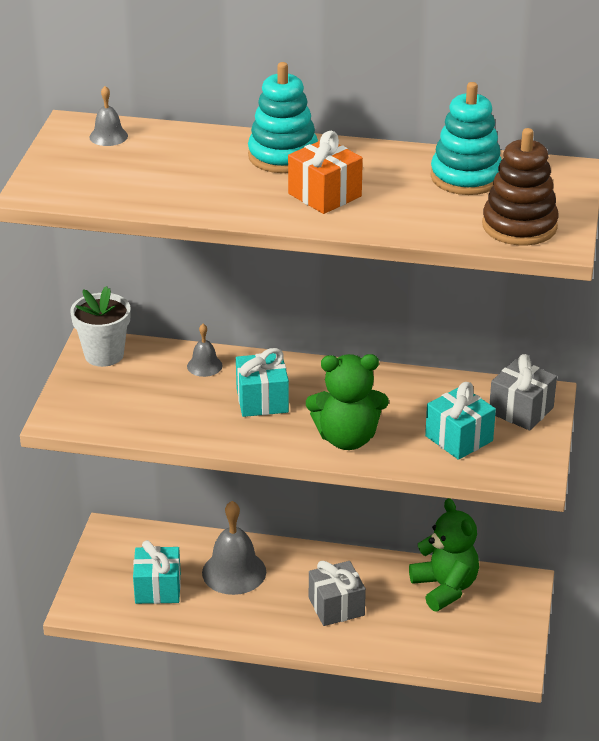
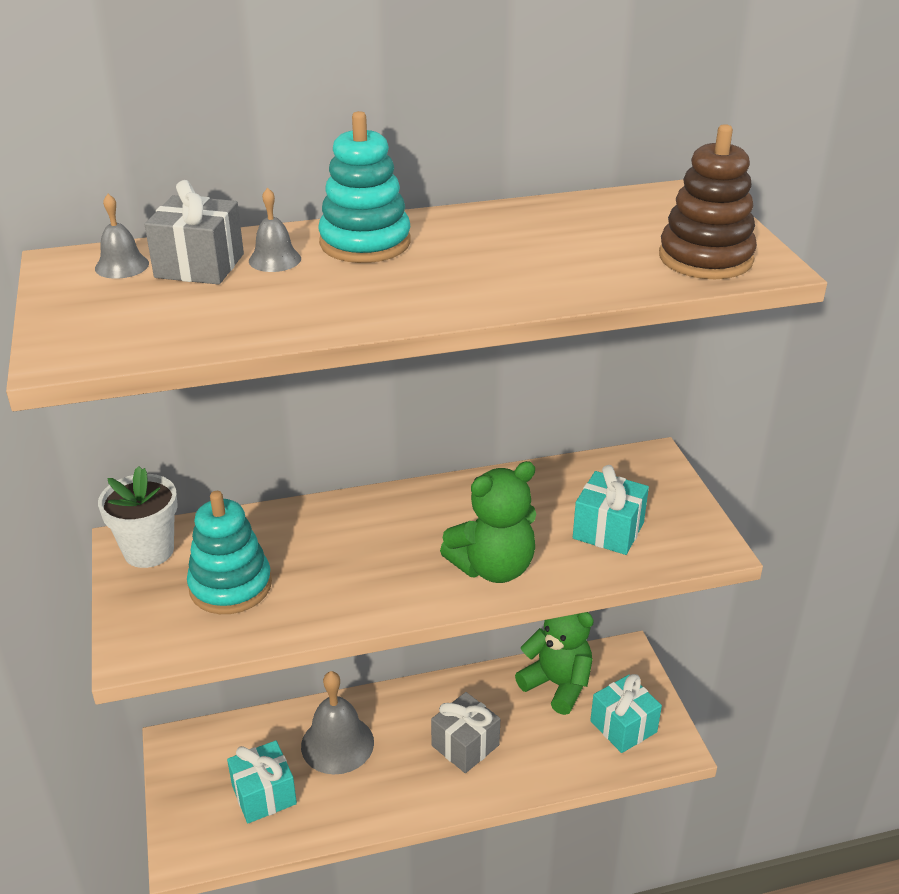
camera: 25 degrees left, 0 degrees up
grey bell [187,324,222,377] -> grey bell moved to [249,188,301,272]
turquoise gift [236,348,289,417] -> turquoise gift moved to [590,674,662,753]
orange gift [288,131,363,214] -> none
turquoise stacking toy [431,82,502,195] -> turquoise stacking toy moved to [187,491,272,614]
grey gift [489,354,557,431] -> grey gift moved to [145,180,244,285]

